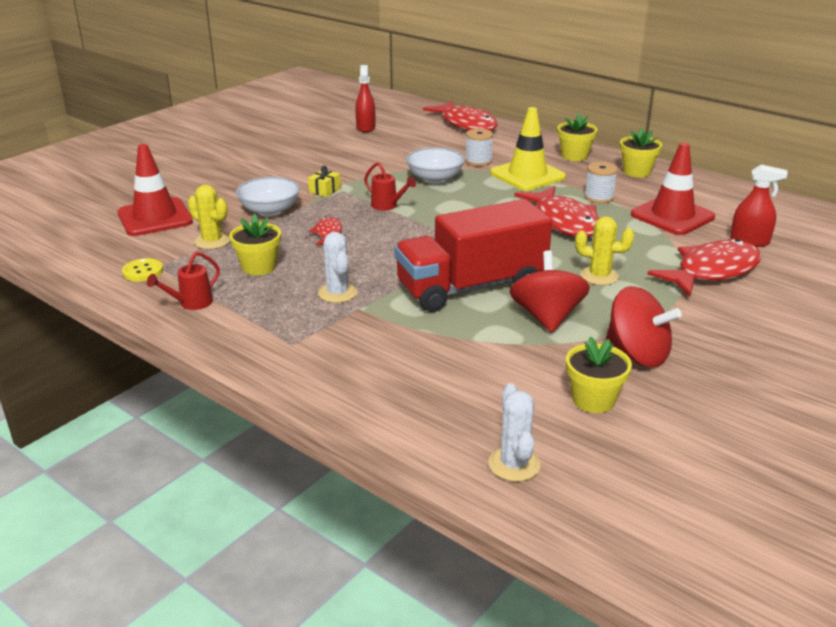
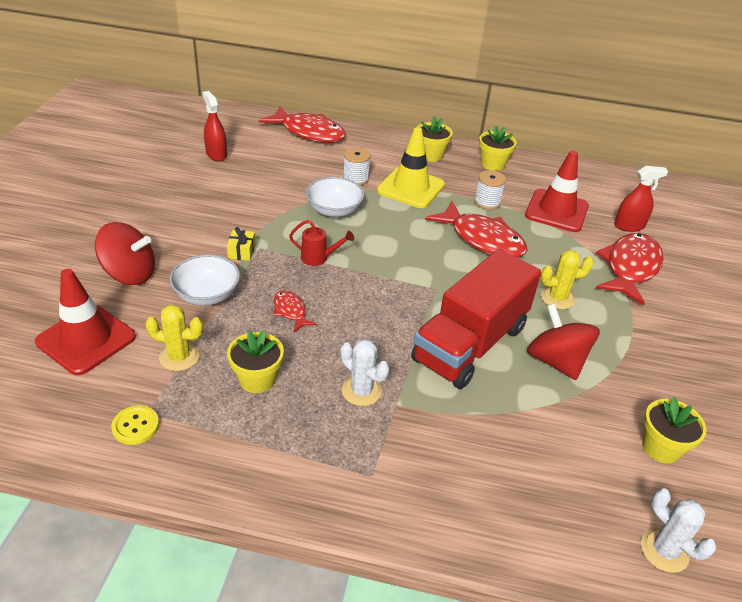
camera: 30 degrees left, 10 degrees up
red watering can [147,251,220,310] -> none
red spinning top [606,286,682,367] -> red spinning top moved to [95,222,155,285]

